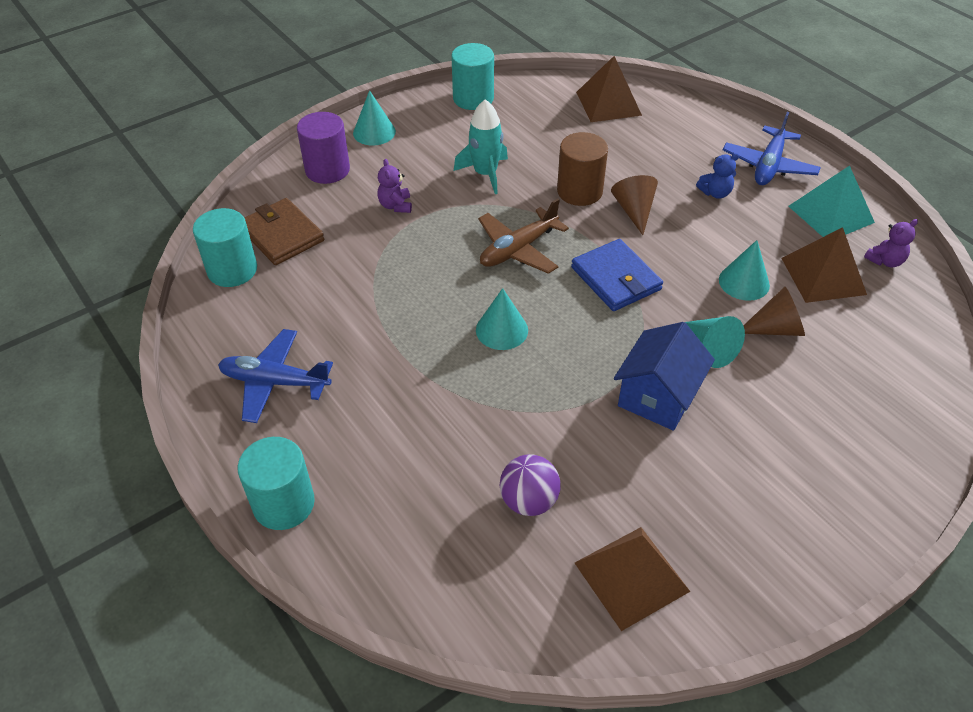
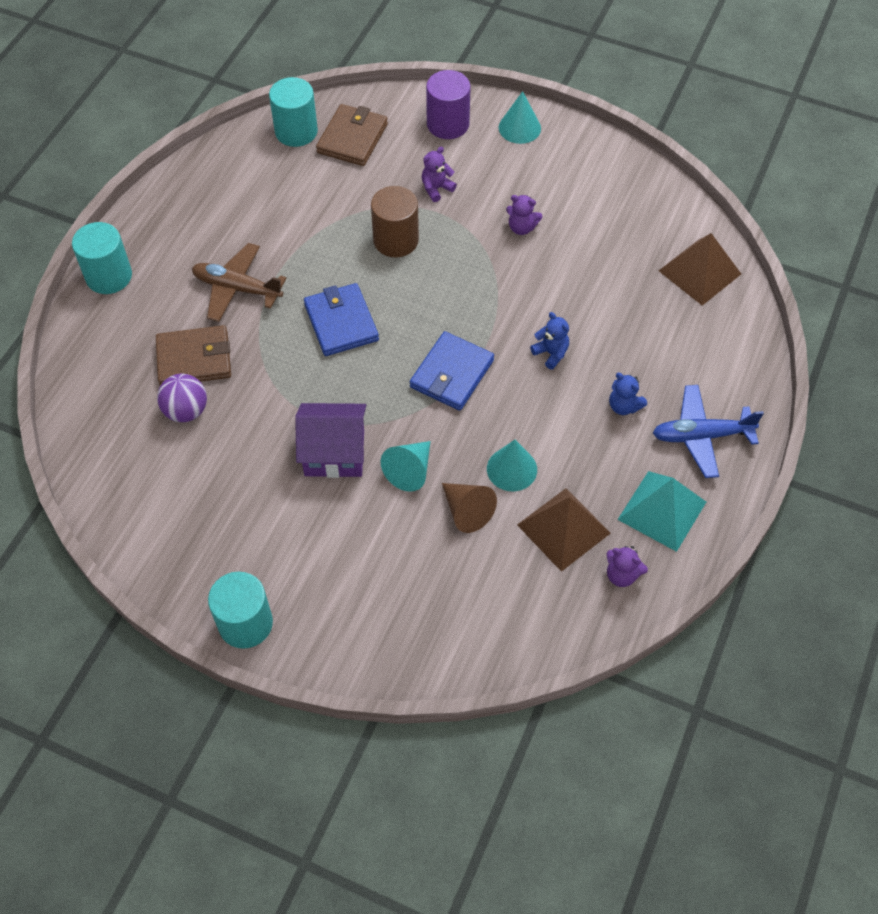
camera: 60 degrees right, 10 degrees up
blue plane [218,329,333,423] -> none
turquoise cylinder [451,43,494,110] -> turquoise cylinder moved to [208,572,273,649]
turquoise rocket [454,99,508,194] -> purple teddy bear [506,195,542,235]
turquoise cone [476,288,528,350] -> blue wallet [304,283,379,356]
brown plane [478,198,569,274] -> brown plane moved to [192,243,286,322]
brown cylinder [557,132,608,206] -> brown cylinder moved to [371,186,419,257]
brown pyramid [575,527,690,631] -> none
brown cone [611,175,658,235] -> blue teddy bear [530,312,569,370]
blue house [614,322,715,431] -> purple house [295,403,366,478]
none -> brown wallet [156,325,231,386]

